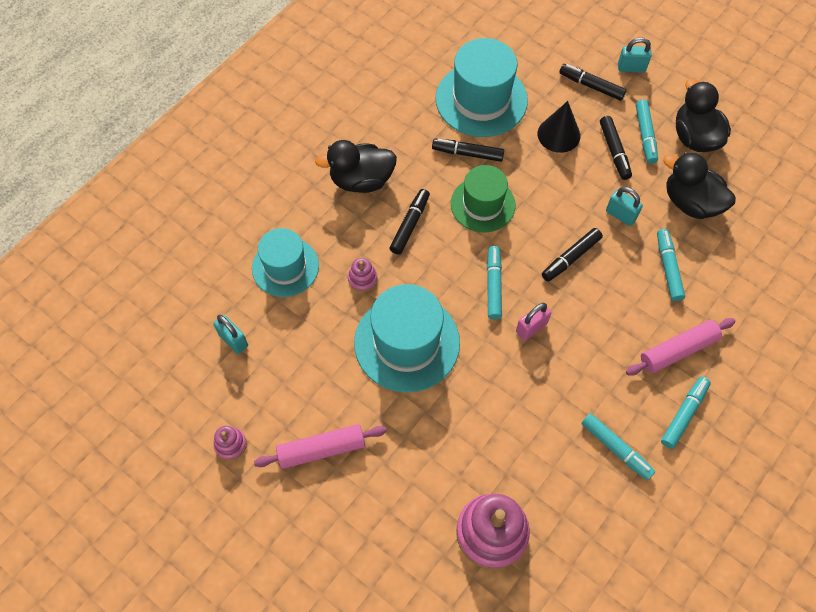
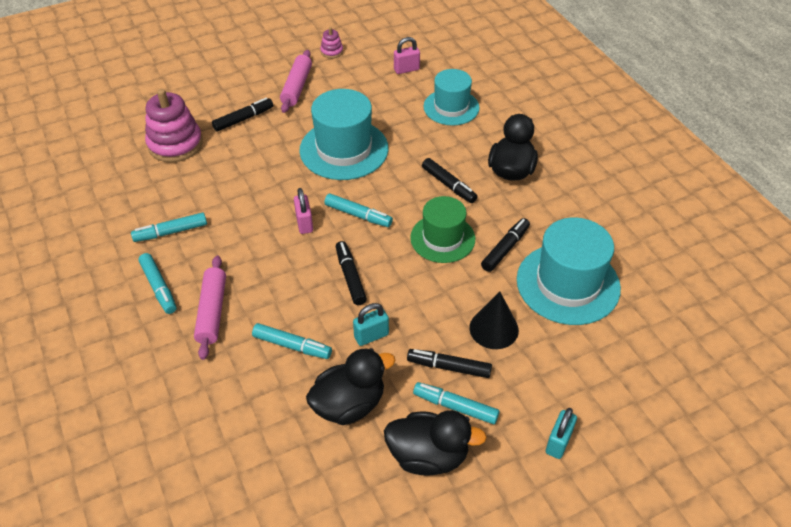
camera: 115 degrees right, 15 degrees down
turquoise padlock [213,315,248,354] -> pink padlock [394,37,420,74]
pink stacking toy [348,258,377,292] -> none
black marker [559,64,627,101] -> black marker moved to [212,98,273,131]

